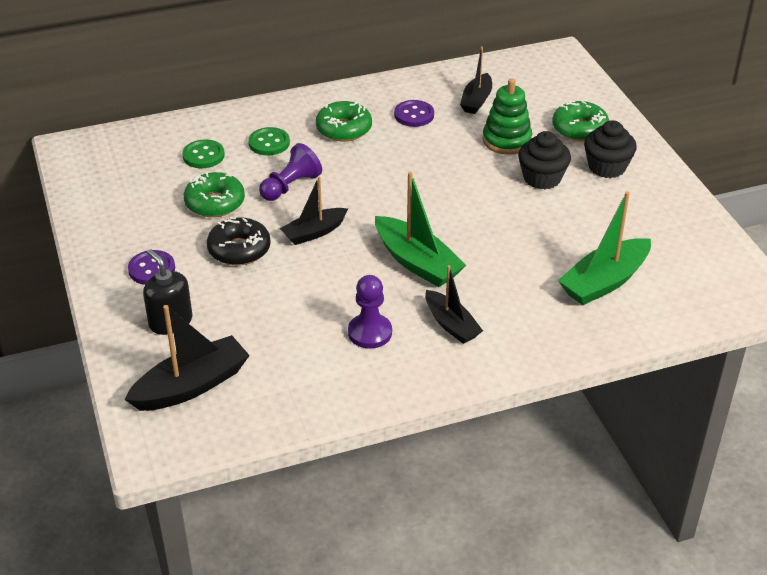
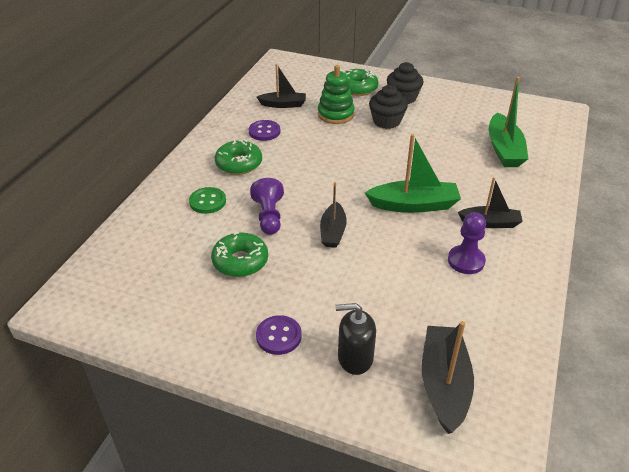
camera: 50 degrees left, 0 degrees up
green button [182,140,225,168] -> none
black donut [207,217,271,265] -> none
black boat [460,46,492,114] -> black boat turned 60 degrees counterclockwise [257,64,306,108]

